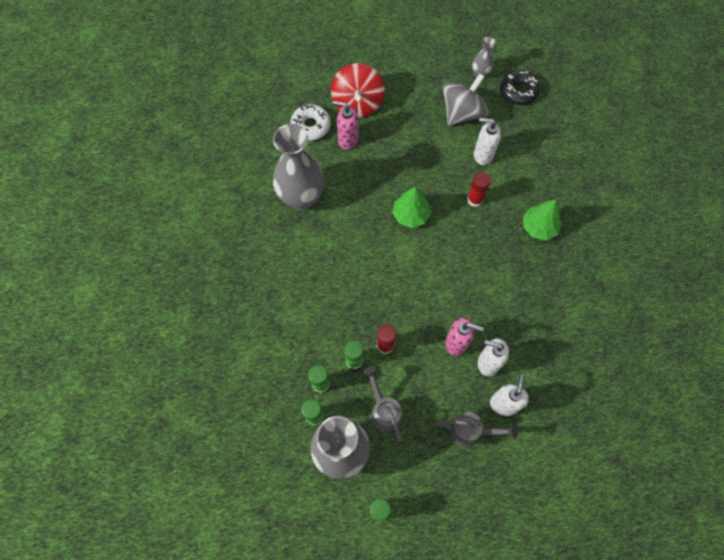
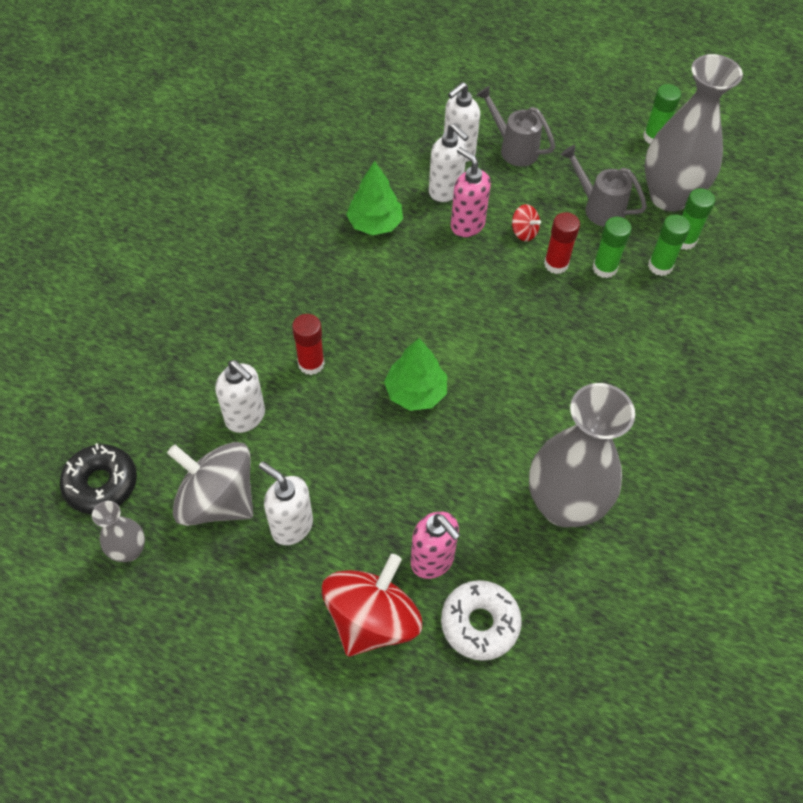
camera: 150 degrees left, 10 degrees down
grey watering can [363,367,402,442] -> grey watering can turned 120 degrees clockwise [561,145,647,227]
grey spinning top [442,74,488,126] -> grey spinning top turned 45 degrees clockwise [167,442,253,526]
green tree [523,200,562,241] -> green tree moved to [346,161,403,235]
none -> white soap dispenser [259,461,313,545]
none -> red spinning top [512,204,541,241]

